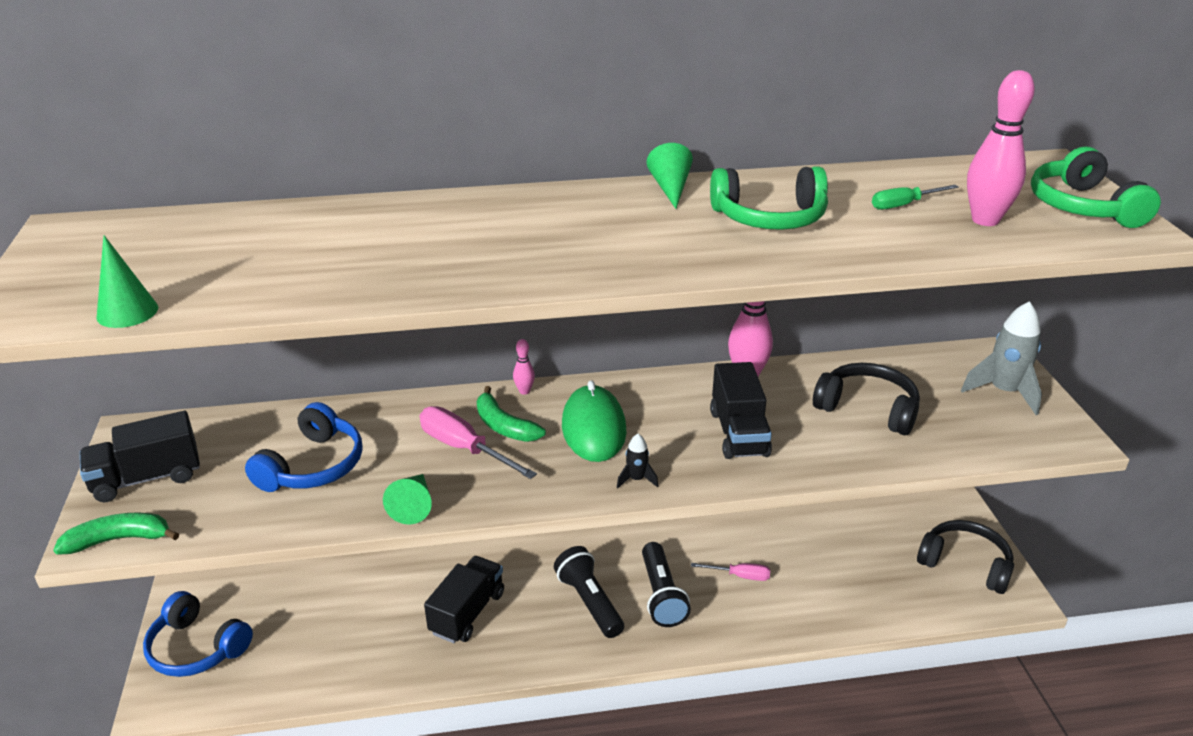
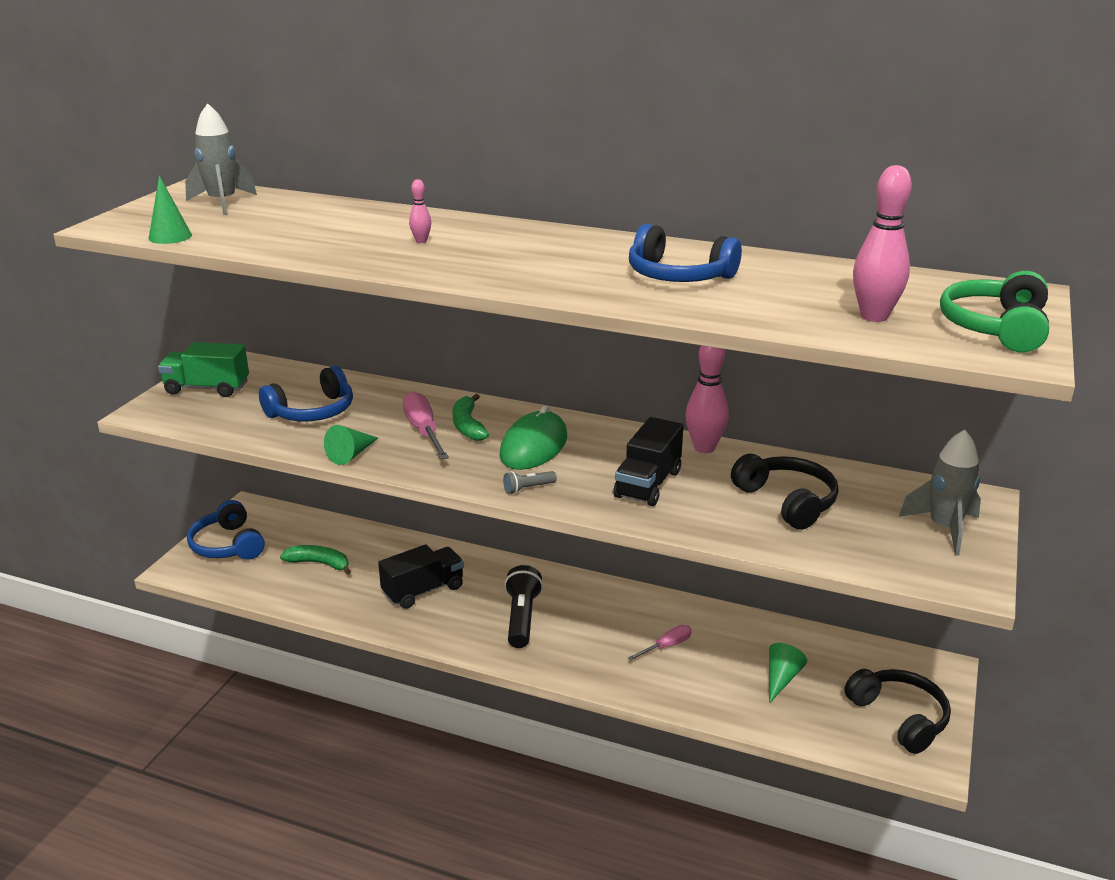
camera: 30 degrees right, 5 degrees down
green banana [53,512,179,555] -> green banana moved to [280,545,351,575]
black truck [80,411,200,502] -> green truck [158,342,249,397]
pink bowling pin [513,339,535,395] -> pink bowling pin moved to [409,179,431,243]
black rocket [617,434,658,489] -> grey flashlight [503,471,557,494]
black flashlight [642,542,691,627] -> none
green cone [647,143,693,209] -> green cone moved to [769,643,807,703]
pink screwdriver [691,563,770,581] -> pink screwdriver turned 75 degrees counterclockwise [628,625,692,661]
green headphones [710,166,828,230] -> blue headphones [629,224,742,282]
green screwdriver [872,185,959,210] -> none
none -> grey rocket [185,103,257,215]

